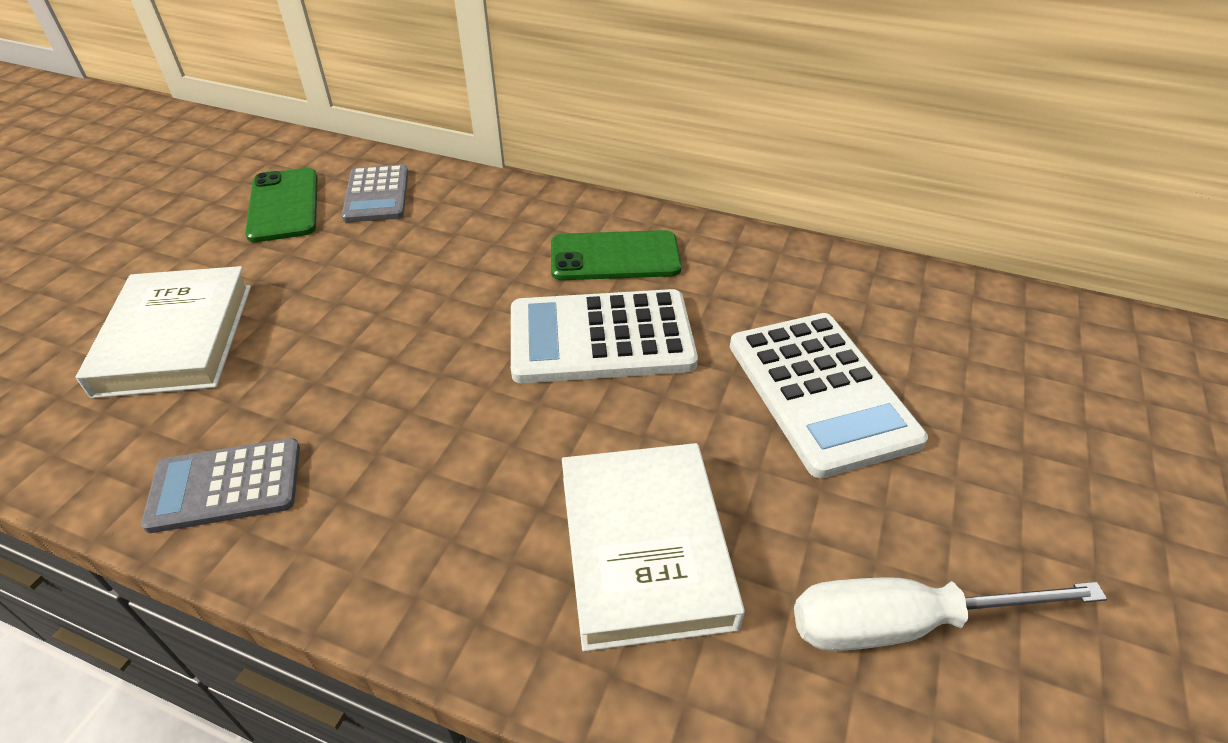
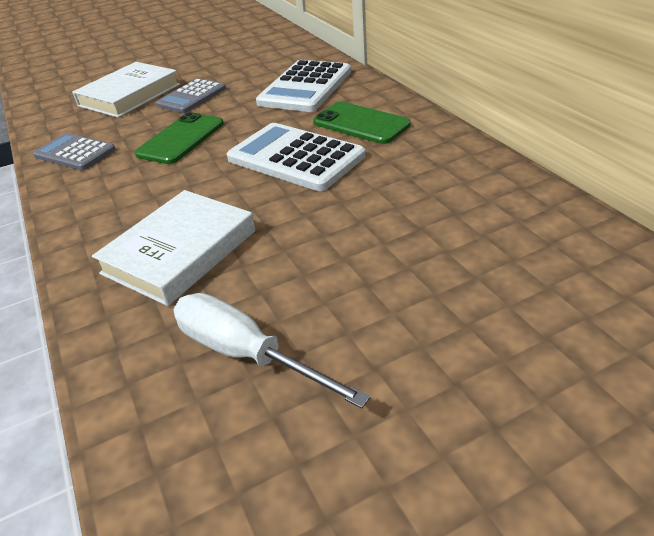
camera: 45 degrees right, 5 degrees down
green phone [245,168,317,242] -> green phone moved to [135,112,224,164]
grey calculator [342,164,408,223] -> grey calculator moved to [156,78,226,113]
white calculator [730,313,928,478] -> white calculator moved to [256,60,351,112]

